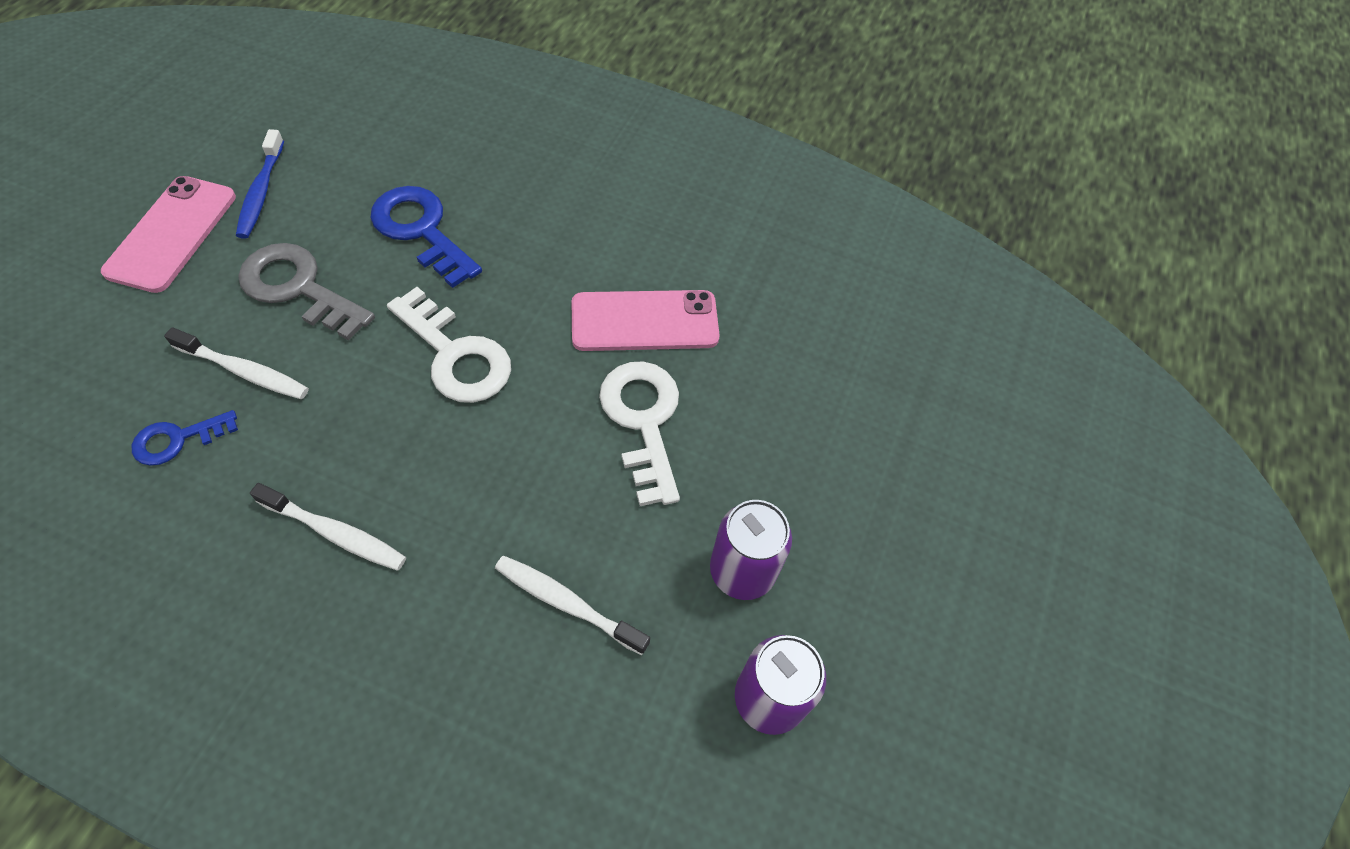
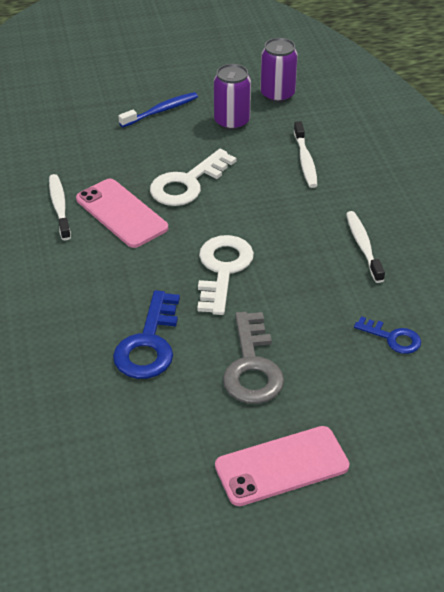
camera: 120 degrees left, 15 degrees down
white toothbrush [164,327,309,399] -> white toothbrush moved to [49,174,71,241]
blue toothbrush [236,129,284,239] -> blue toothbrush moved to [118,92,198,127]

